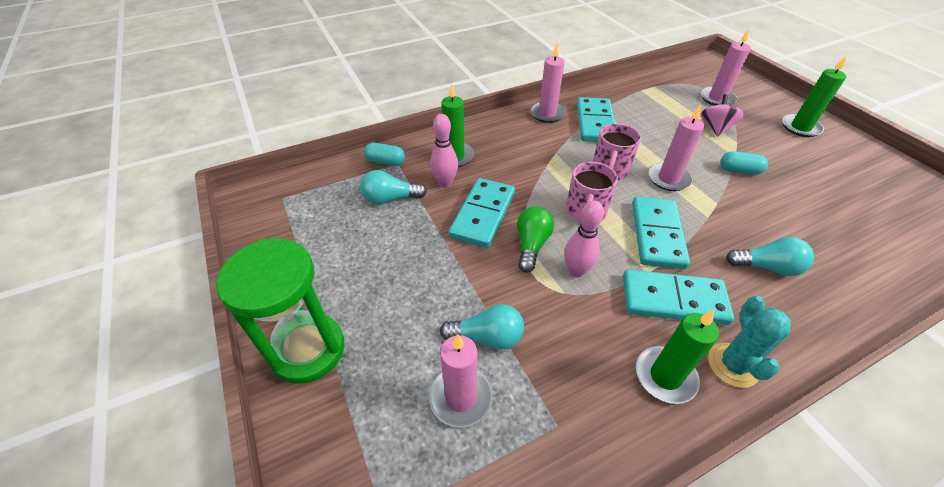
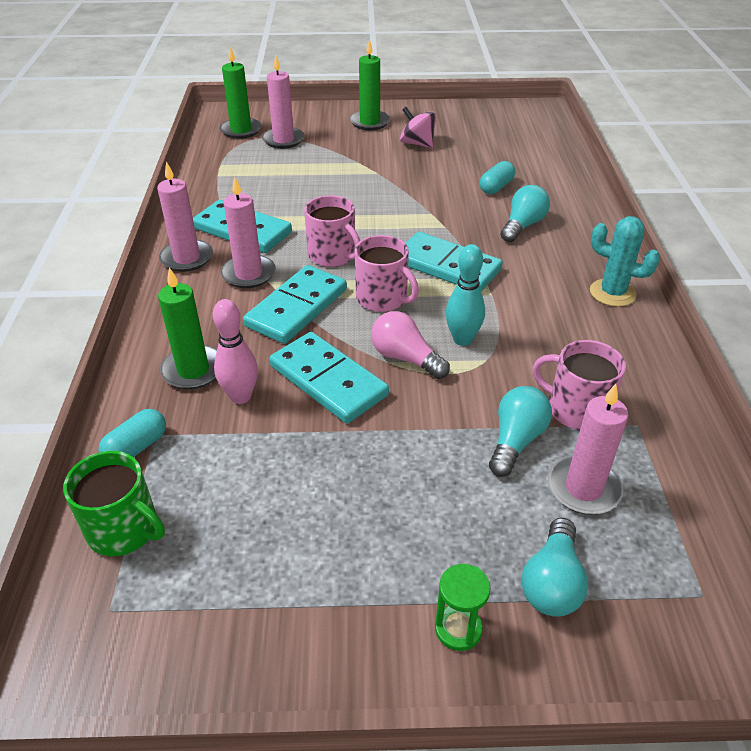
camera: 65 degrees left, 5 degrees down
green hourglass [216,238,344,384] -> green hourglass [435,564,491,651], size x0.44
turquoise light bulb [360,170,427,204] -> turquoise light bulb moved to [521,518,588,617]
green light bulb [517,206,554,273] -> pink light bulb [371,311,450,379]
pink bowling pin [565,201,604,277] -> turquoise bowling pin [446,244,485,346]
turquoise domino [623,269,735,325] -> turquoise domino moved to [243,265,347,344]
green candle [636,310,719,404] -> green candle moved to [220,47,262,139]
pink candle [648,104,704,191] -> pink candle moved to [221,177,276,288]
pink spinning top [701,94,744,137] -> pink spinning top moved to [400,107,436,148]
turquoise capsule [720,151,768,175] -> turquoise capsule moved to [480,161,515,194]
none -> green mug [63,451,165,556]
none -> pink mug [533,340,626,430]

